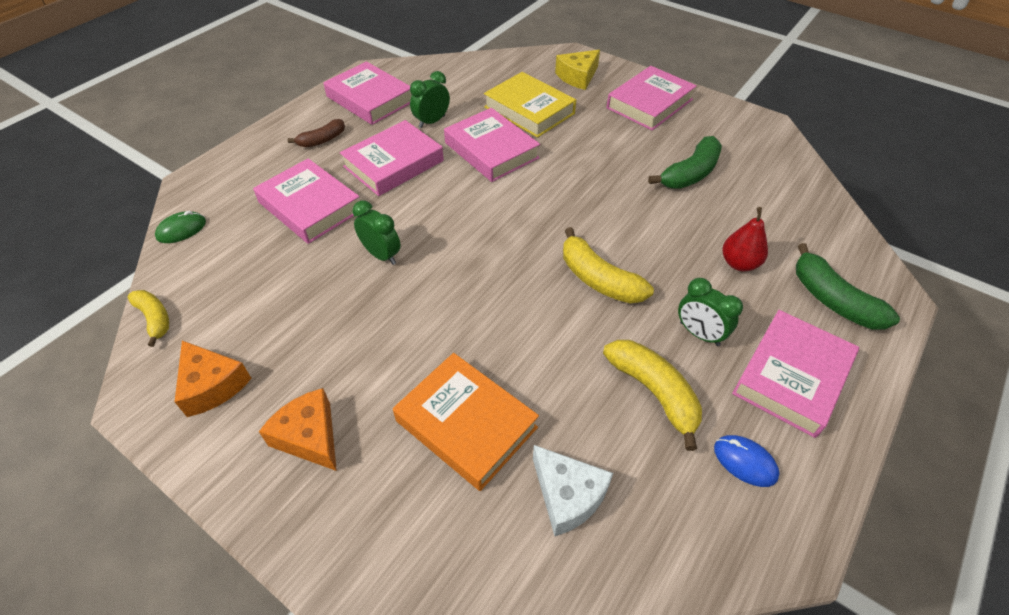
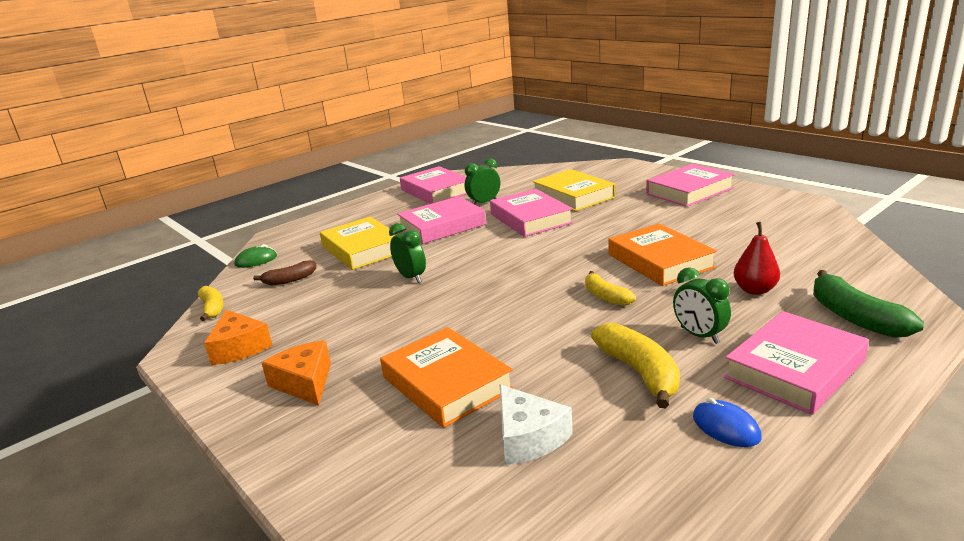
camera: 15 degrees right, 25 degrees down
pink book [253,158,359,244] -> yellow book [320,217,397,270]
brown banana [287,119,345,147] -> brown banana moved to [253,260,316,286]
yellow cheese [555,50,600,90] -> none
yellow banana [563,227,654,303] -> yellow banana [585,271,636,306], size x0.63
green banana [648,136,722,189] -> none
none -> orange book [608,223,717,286]

